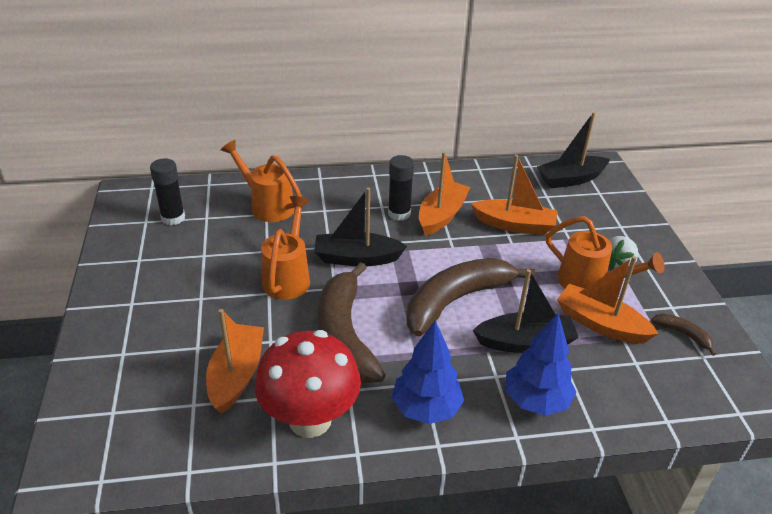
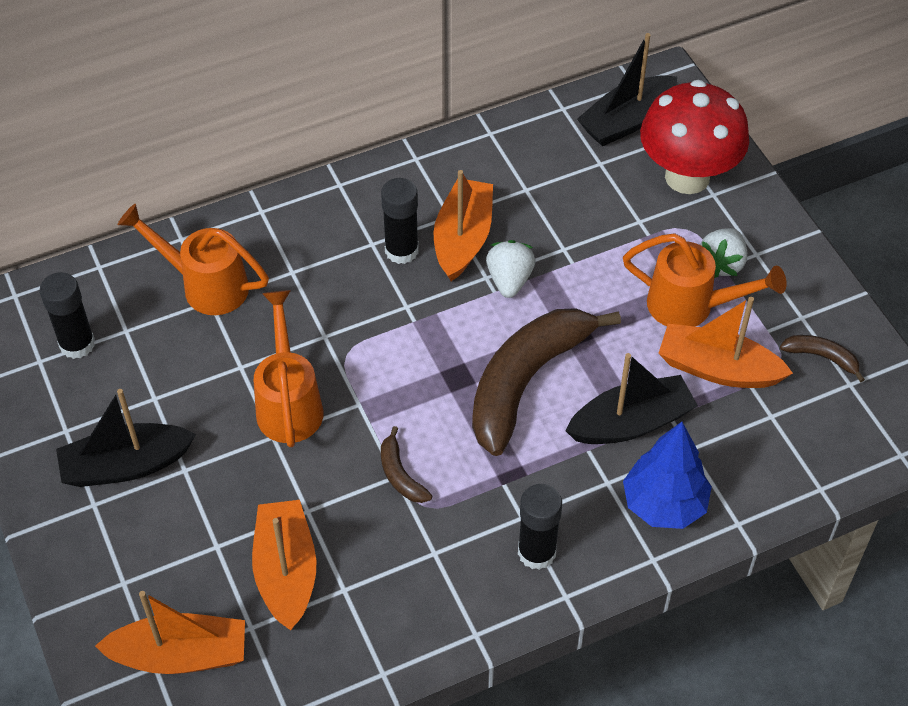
camera: 15 degrees left, 15 degrees up
red mushroom [255,330,361,438] -> red mushroom moved to [640,80,749,194]
black boat [314,187,407,266] -> black boat moved to [56,389,196,487]
brown banana [318,262,385,383] -> brown banana [381,426,432,503], size x0.42
blue tree [392,320,464,424] -> black glue stick [518,484,562,570]
orange boat [471,155,557,235] -> orange boat moved to [95,591,245,674]
none -> white strawberry [486,240,536,298]

